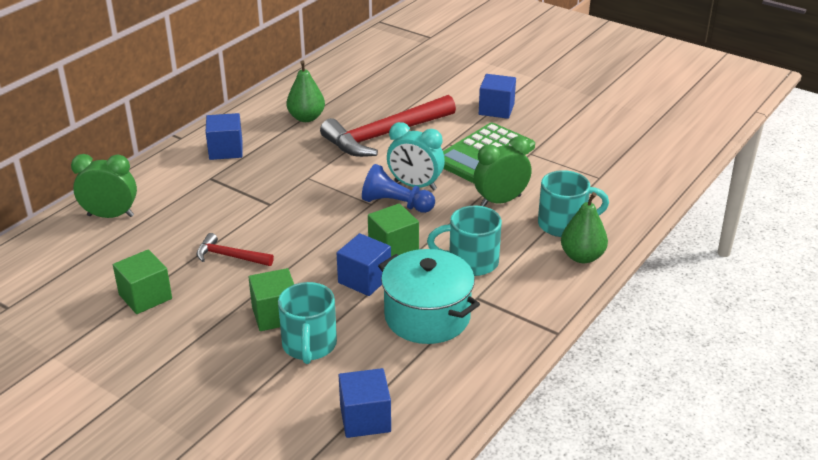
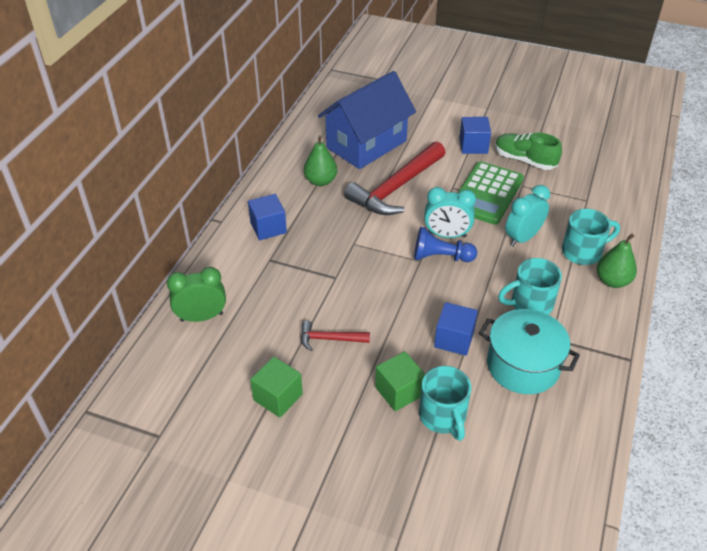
camera: 15 degrees left, 10 degrees up
blue cube [339,368,391,438] -> none
green cube [368,203,419,257] -> none
green clock [474,136,532,207] -> turquoise clock [505,185,550,247]
none -> blue house [318,71,416,169]
none -> green shoe [495,133,562,170]

